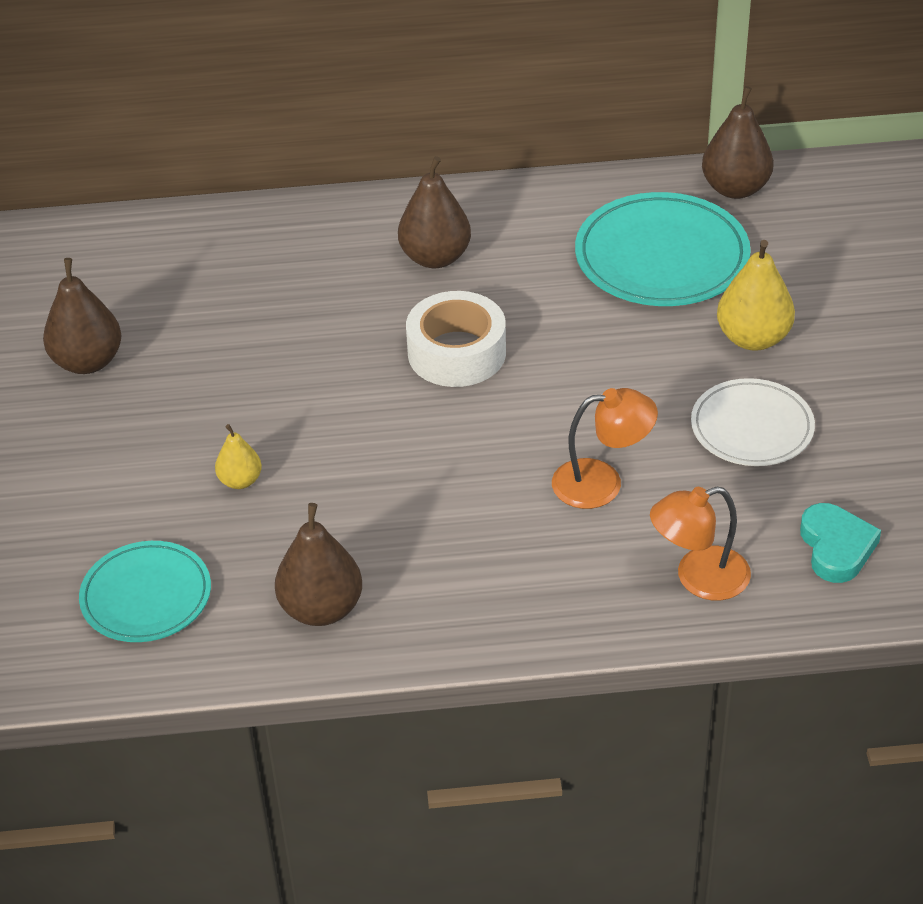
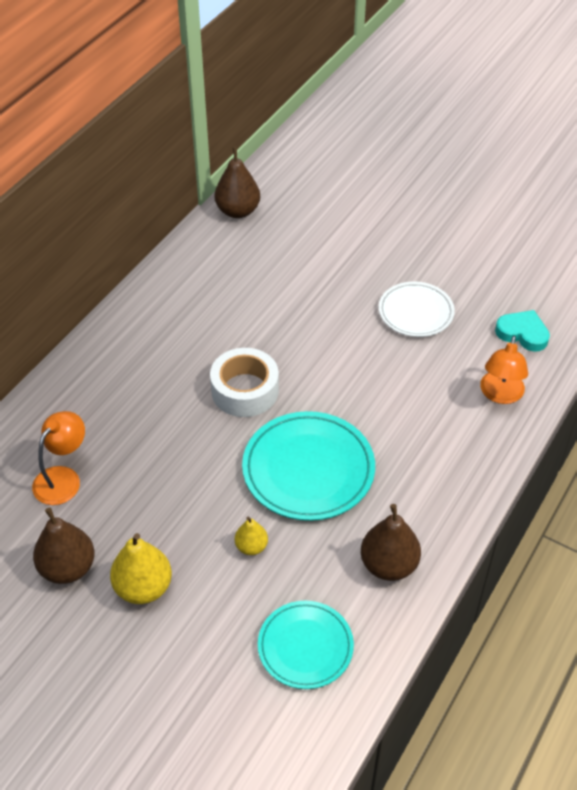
camera: 55 degrees left, 5 degrees up
brown pear [398,156,471,268] -> none
orange lamp [552,388,658,509] -> orange lamp moved to [32,411,85,505]
turquoise plate [575,192,751,306] -> turquoise plate moved to [242,411,375,521]
yellow pear [717,240,795,351] -> yellow pear moved to [110,533,172,604]

